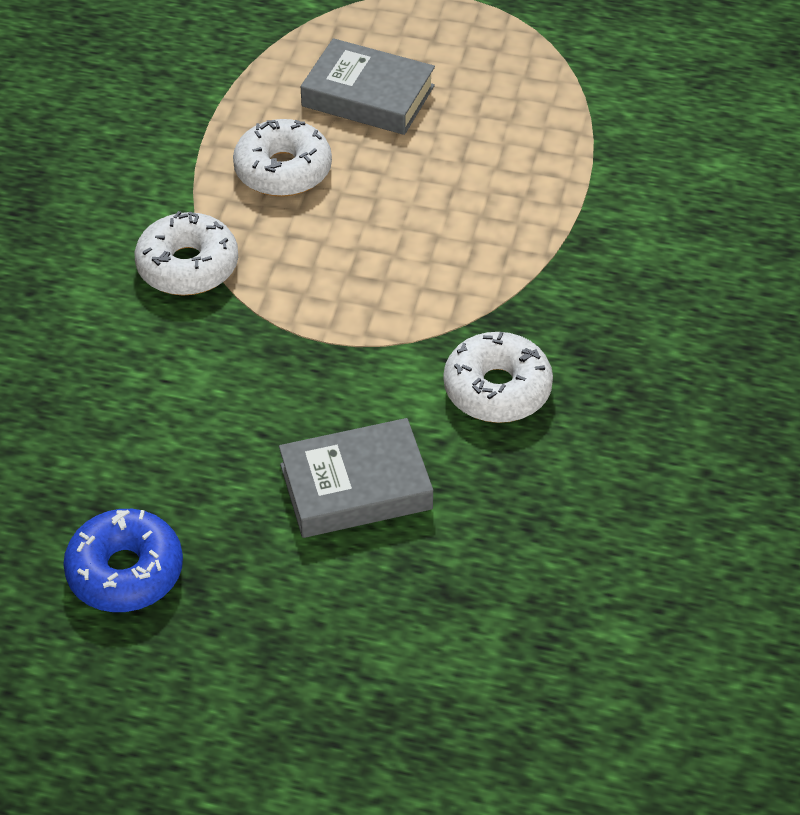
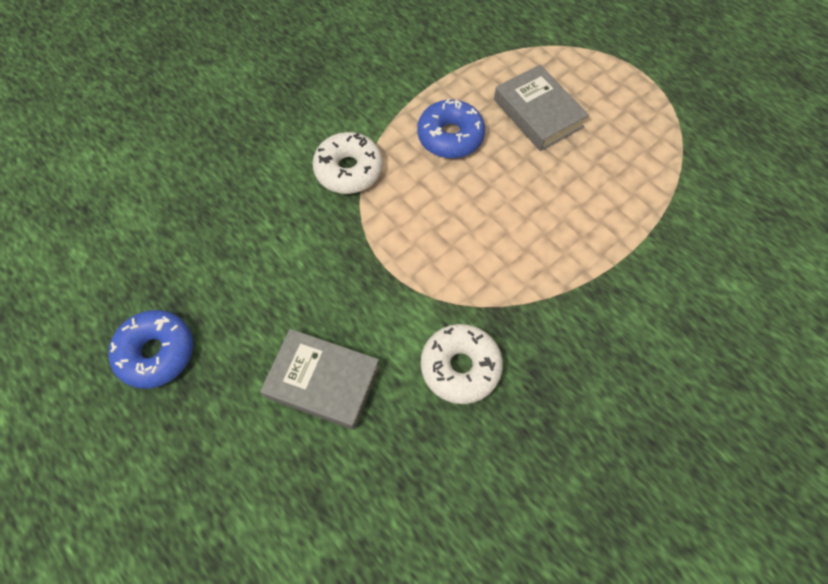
camera: 35 degrees right, 15 degrees up
white donut [233,119,332,197] -> blue donut [417,98,485,158]

